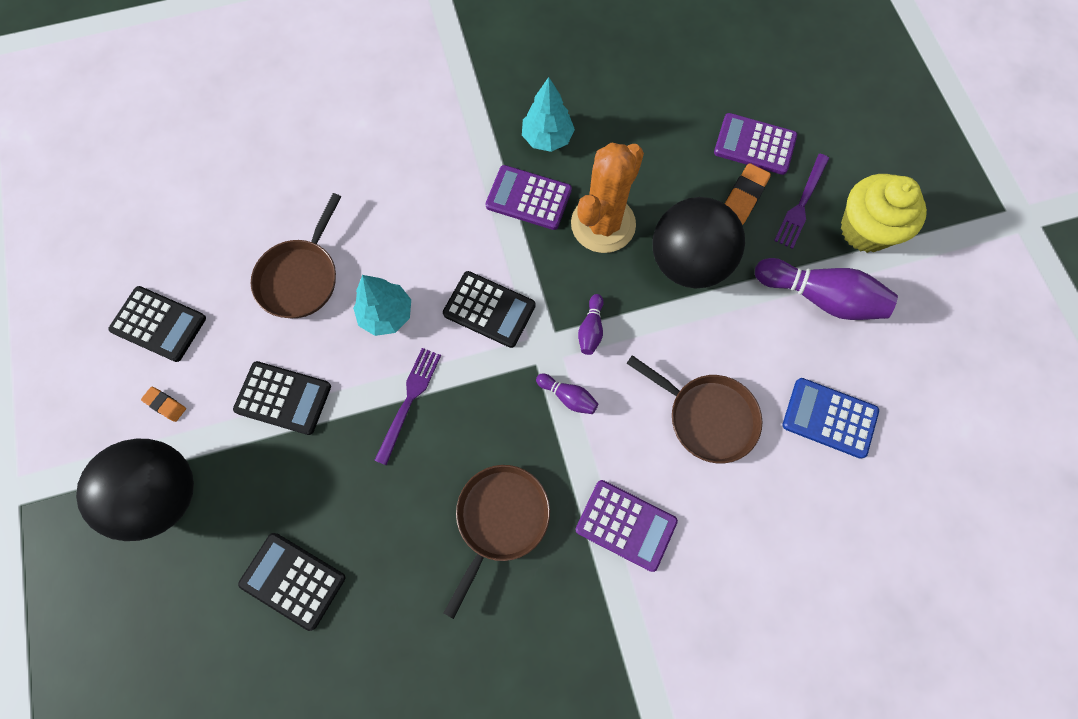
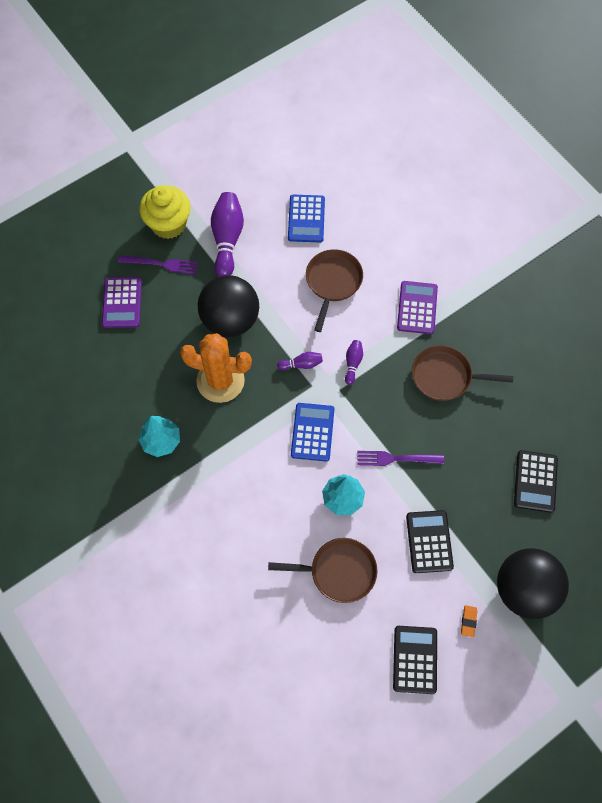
camera: 110 degrees left, 5 degrees down
black calculator [443,271,536,348] -> blue calculator [291,403,335,462]
purple calculator [486,165,572,230] -> none
orange eraser [725,163,771,225] -> none

